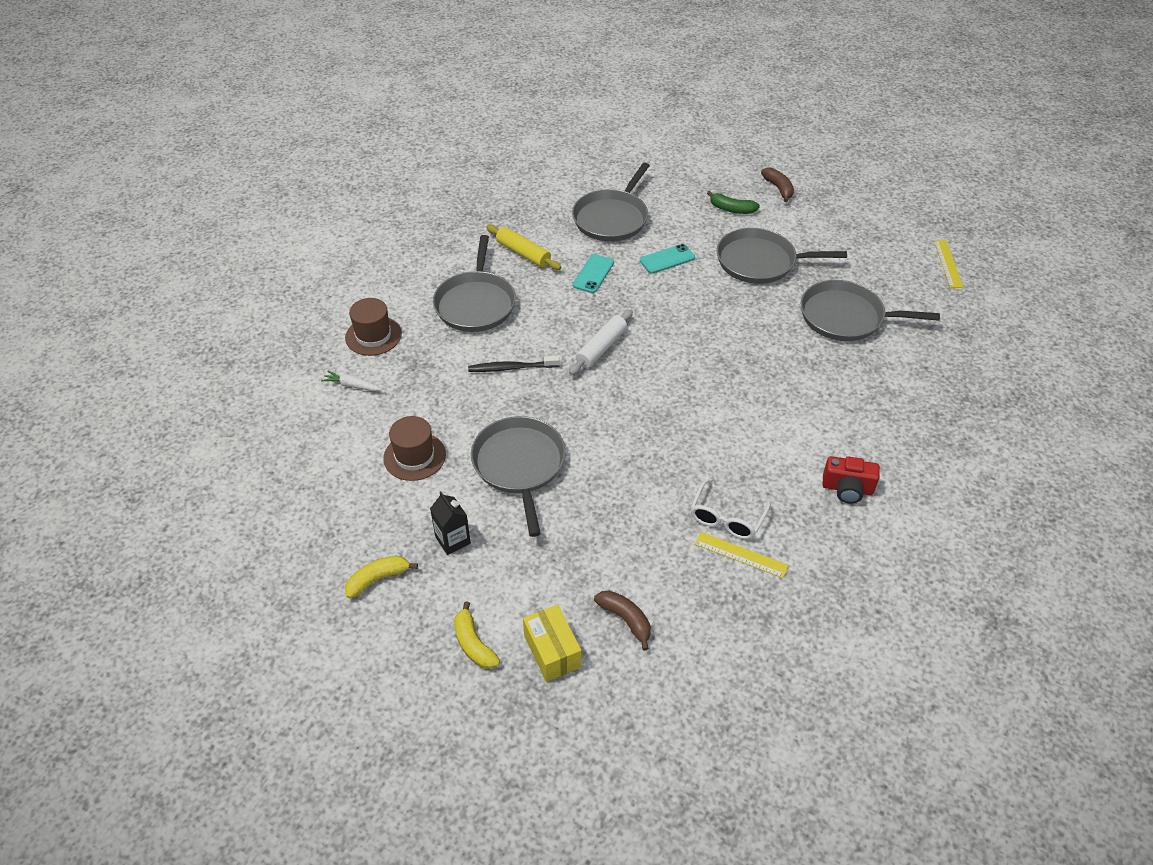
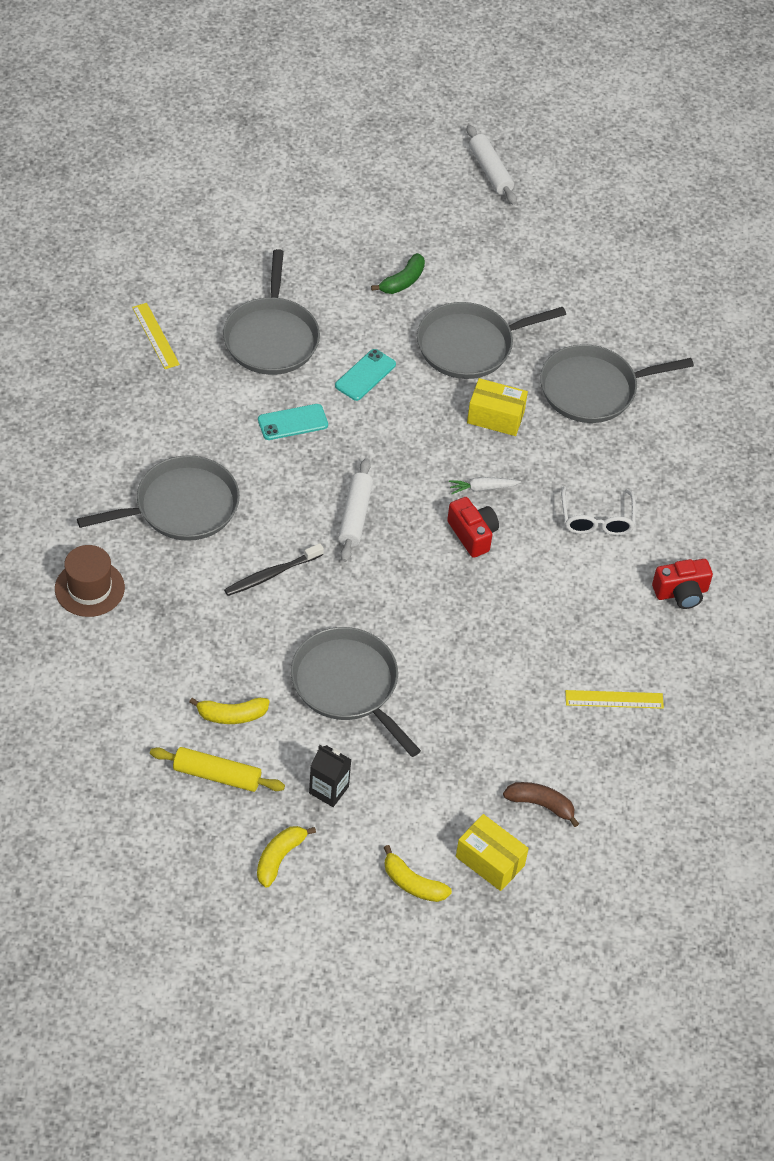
camera: 30 degrees left, 5 degrees up
white carrot [321,370,383,391] -> white carrot moved to [449,477,521,494]
brown hat [383,416,446,481] -> yellow banana [189,698,270,724]
grey pan [433,235,516,332] -> grey pan turned 90 degrees counterclockwise [77,456,240,541]
yellow rolling pin [486,225,562,270] -> yellow rolling pin moved to [150,747,285,792]
turquoise phone [572,254,614,293] -> turquoise phone turned 75 degrees clockwise [258,404,328,440]
white glasses [690,479,771,539] -> white glasses moved to [561,486,636,536]
green banana [707,191,760,214] -> green banana turned 45 degrees counterclockwise [371,253,425,294]
brown banana [761,168,794,202] -> none
yellow ruler [934,240,963,288] -> yellow ruler moved to [132,303,180,369]
none -> red camera [447,497,499,558]
none -> white rolling pin [467,125,517,205]
none -> yellow box [467,378,528,436]

